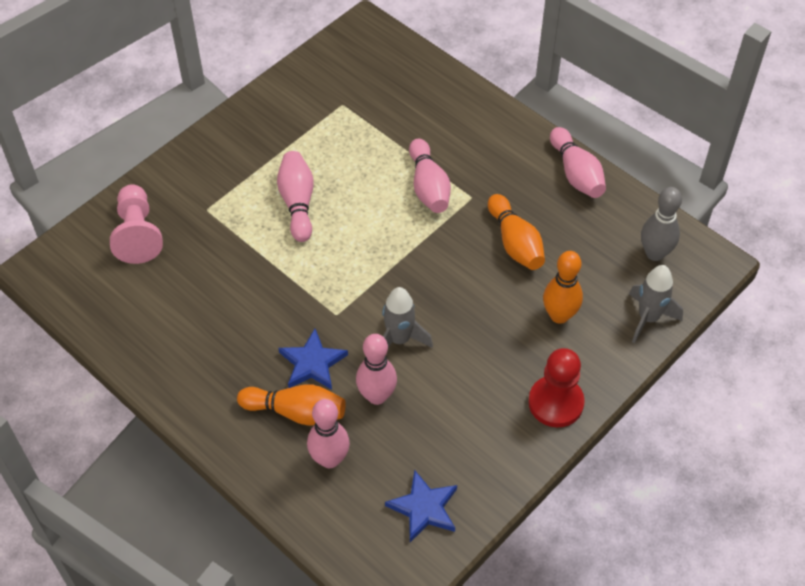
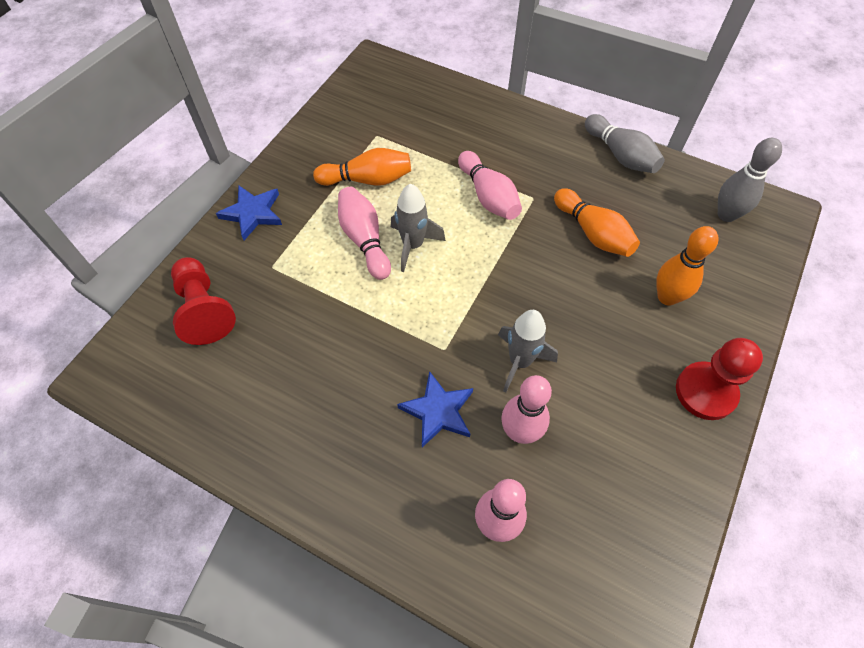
camera: 15 degrees left, 5 degrees up
pink pawn [110,184,163,264] -> red pawn [171,257,236,345]
orange bowling pin [237,384,346,426] -> orange bowling pin moved to [313,148,411,186]
blue star [385,470,457,542] -> blue star moved to [216,185,282,240]
pink bowling pin [550,127,606,198] -> grey bowling pin [585,114,665,173]
grey rocket [629,265,683,343] -> grey rocket moved to [391,183,446,272]

